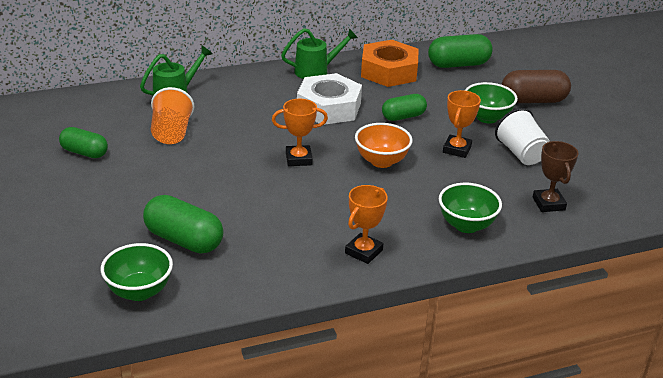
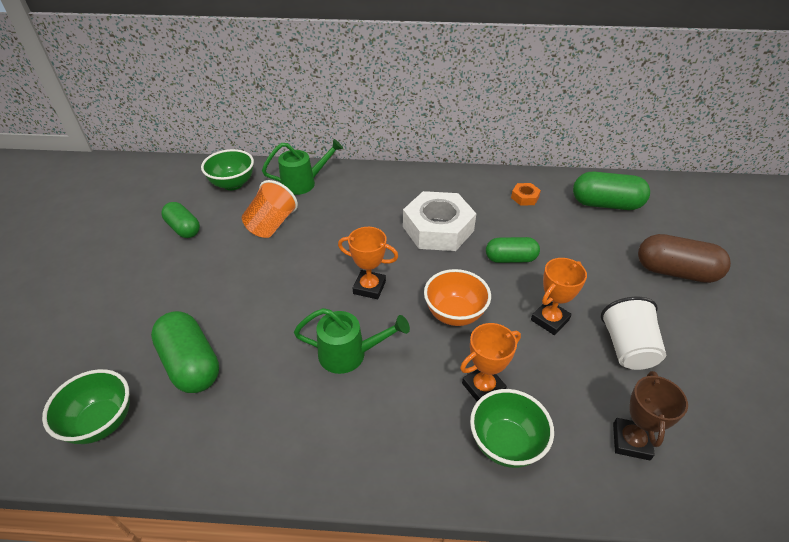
camera: 25 degrees right, 10 degrees up
green watering can [281,28,358,79] -> green watering can moved to [294,308,410,374]
orange trophy [345,185,388,264] -> orange trophy moved to [460,323,521,401]
orange nut [361,40,418,87] -> orange nut [511,183,541,206], size x0.42
green bowl [465,82,518,123] -> green bowl moved to [201,149,254,190]

